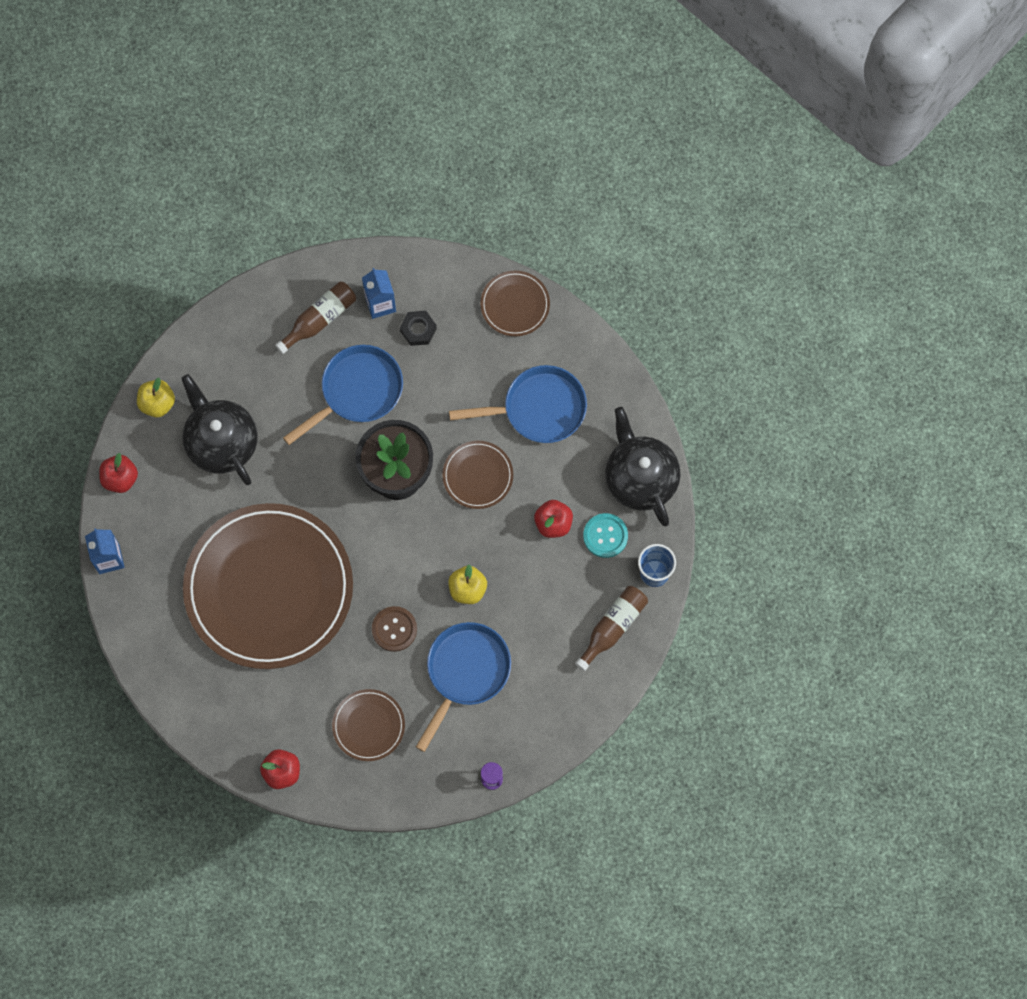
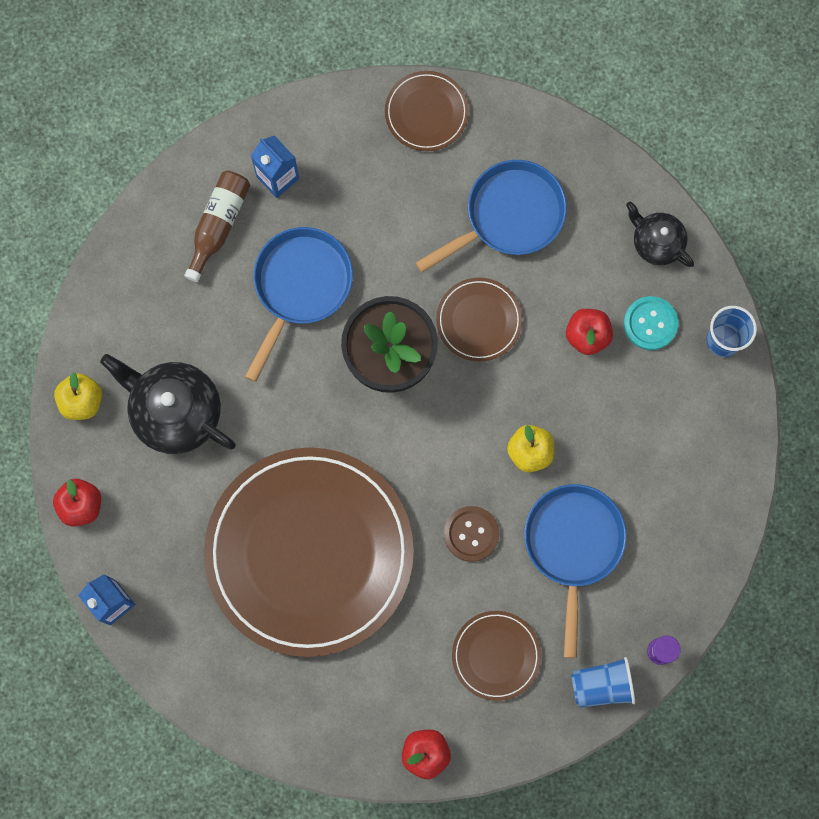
camera: 25 degrees left, 5 degrees up
black nut [400,311,437,346] -> none
brown bottle [575,586,648,671] -> none
black teapot [605,407,681,526] -> black teapot [626,201,694,267], size x0.59
none -> blue cup [571,657,635,707]

